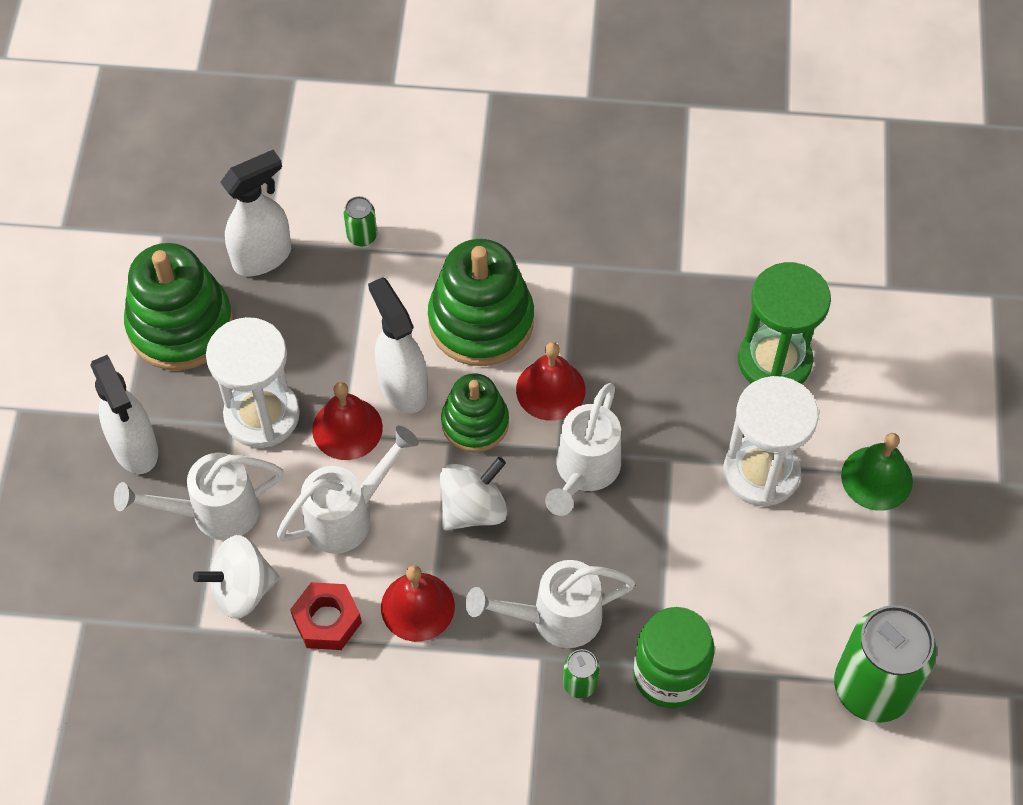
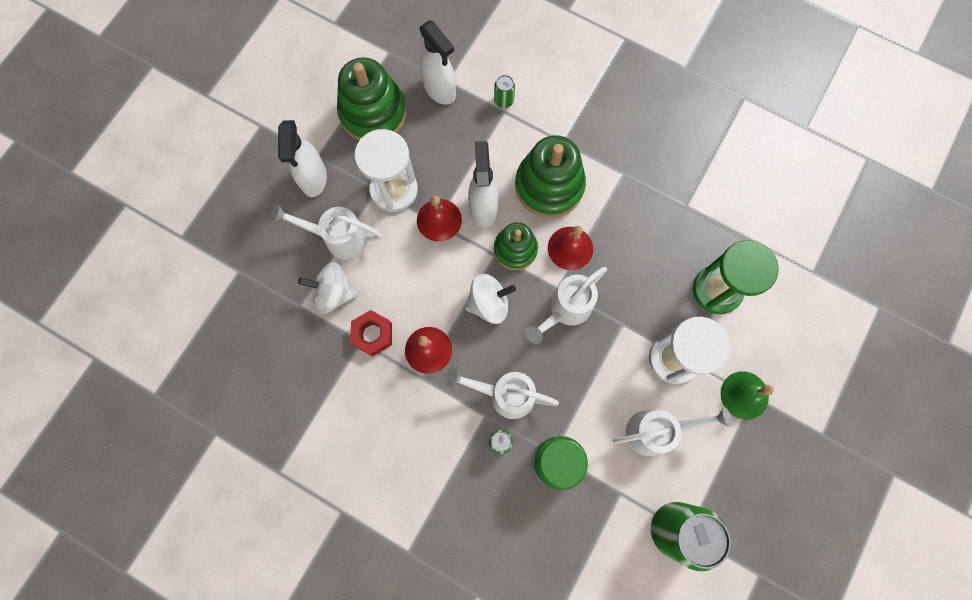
camera: 25 degrees right, 15 degrees up
white spray bottle [220,150,291,276] -> white spray bottle turned 60 degrees clockwise [420,21,456,105]
white watering can [277,426,419,554] -> white watering can moved to [613,407,732,456]

